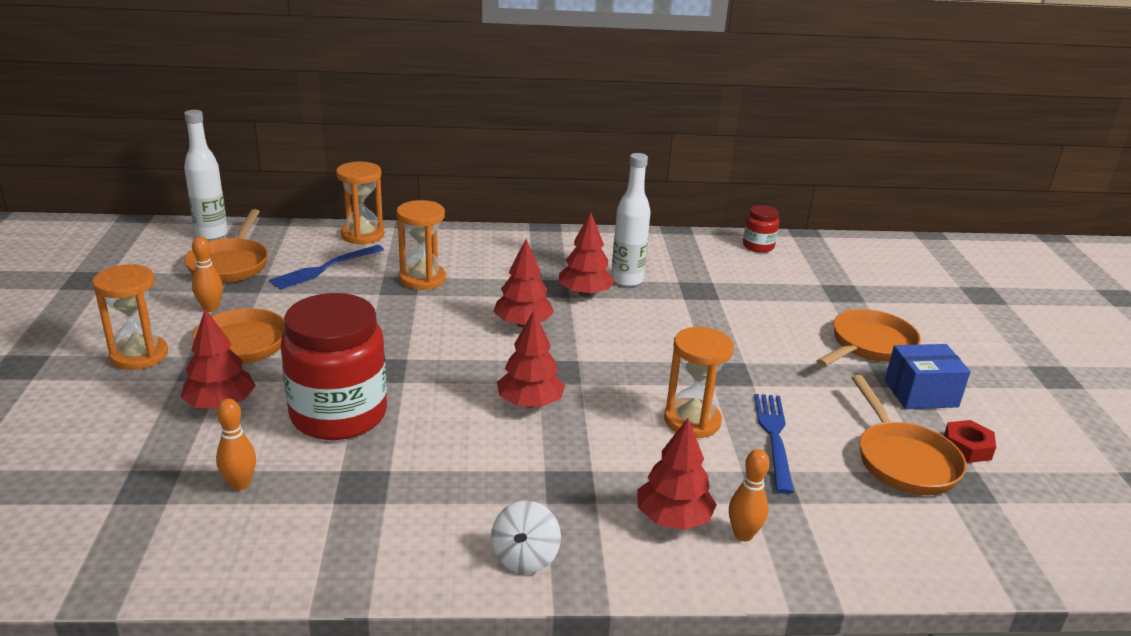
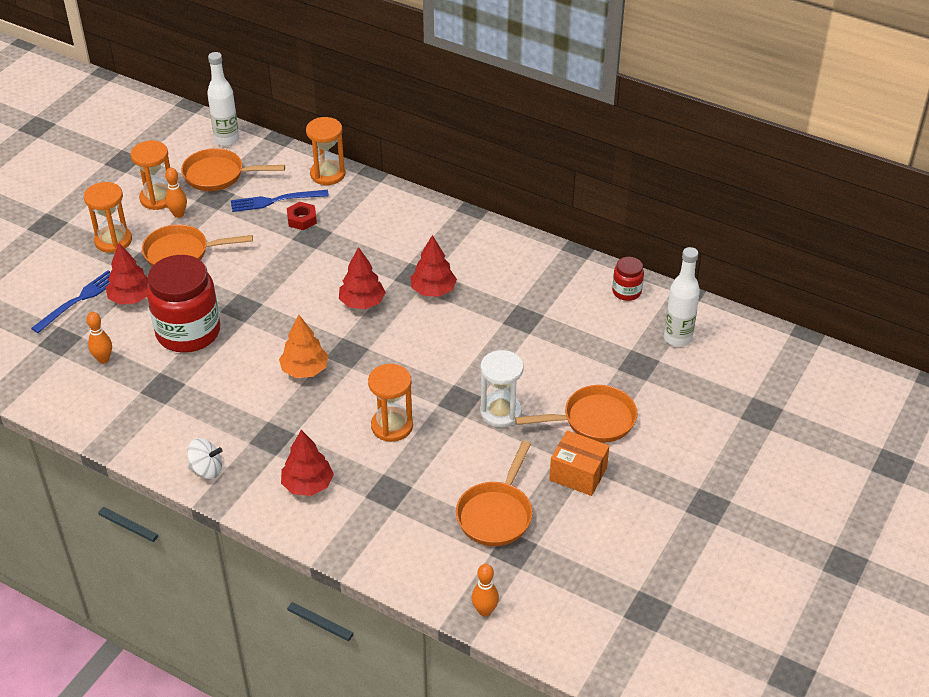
camera: 35 degrees right, 15 degrees up
orange pan [185,209,268,283] -> orange pan turned 60 degrees clockwise [181,148,285,191]
orange hourglass [397,200,446,290] -> orange hourglass moved to [130,141,170,210]
white spinning top [491,500,561,574] -> white spinning top turned 135 degrees counterclockwise [187,438,223,479]
red tree [497,311,565,408] -> orange tree [279,314,328,378]
white bottle [611,153,651,287] -> white bottle moved to [664,247,700,347]
orange bowling pin [729,449,770,541] -> orange bowling pin moved to [472,564,499,617]
blue fork [754,394,794,494] -> blue fork moved to [31,270,110,333]
blue box [885,344,971,409] -> orange box [549,430,609,496]
red nut [944,420,996,463] -> red nut moved to [287,202,317,230]
none -> white hourglass [480,350,523,428]

